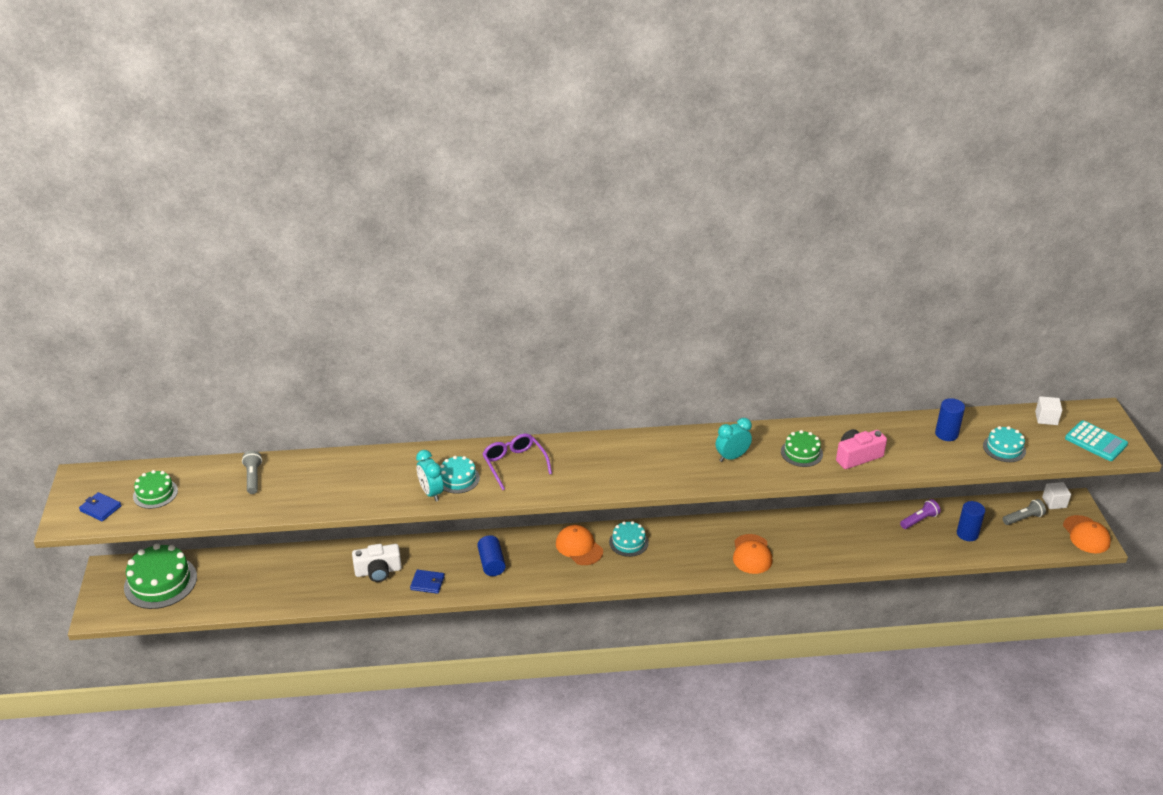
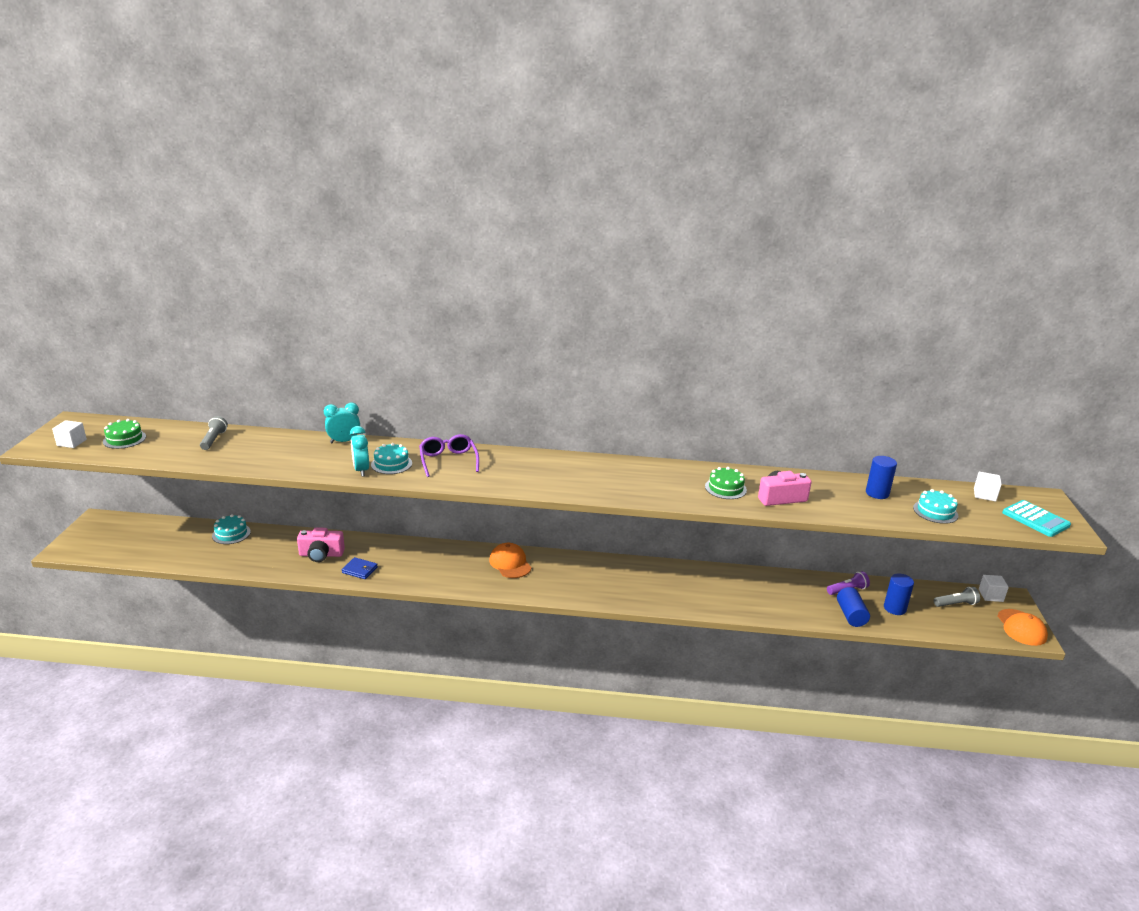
camera: 10 degrees right, 10 degrees down
blue wallet [79,492,122,521] -> white cube [52,420,87,448]
green cake [124,544,197,609] -> none
white camera [352,544,402,582] -> pink camera [297,528,345,562]
blue cylinder [477,535,506,576] -> blue cylinder moved to [837,587,870,627]
turquoise cake [609,521,649,557] -> turquoise cake moved to [212,514,251,544]
turquoise clock [715,418,752,462] -> turquoise clock moved to [324,403,360,443]
orange cap [733,534,772,574] -> none

